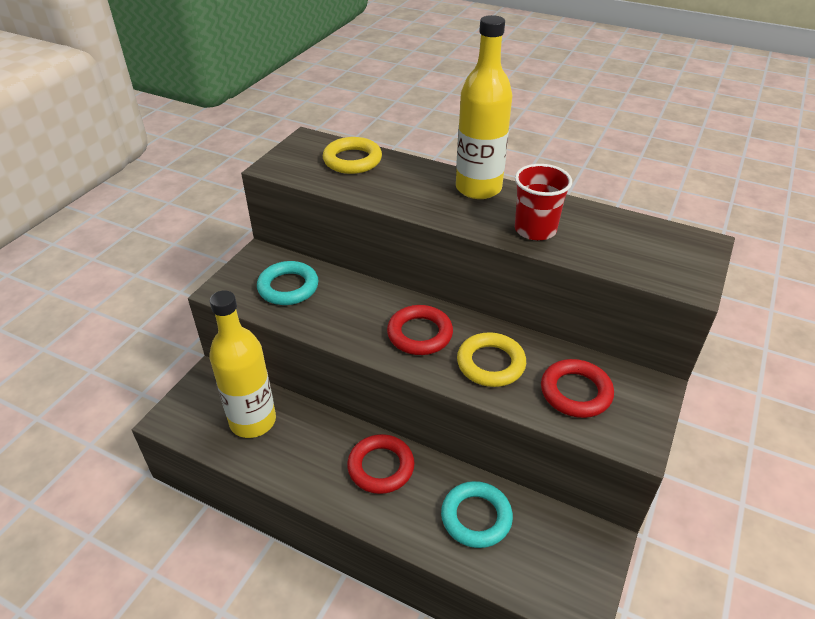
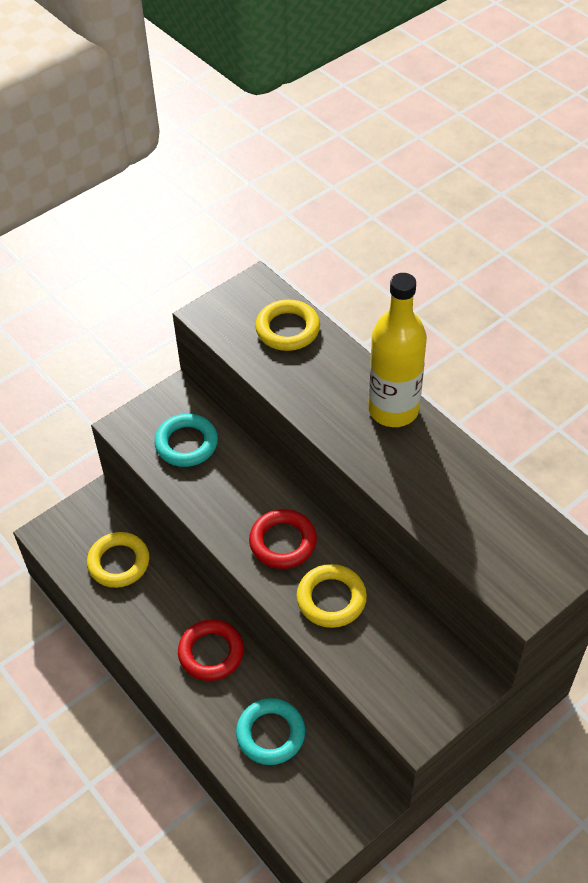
camera: 25 degrees right, 10 degrees up
yellow bottle [209,290,276,438] -> yellow ring [87,532,149,588]
red cup [515,164,572,240] -> none
red ring [541,359,614,418] -> none

